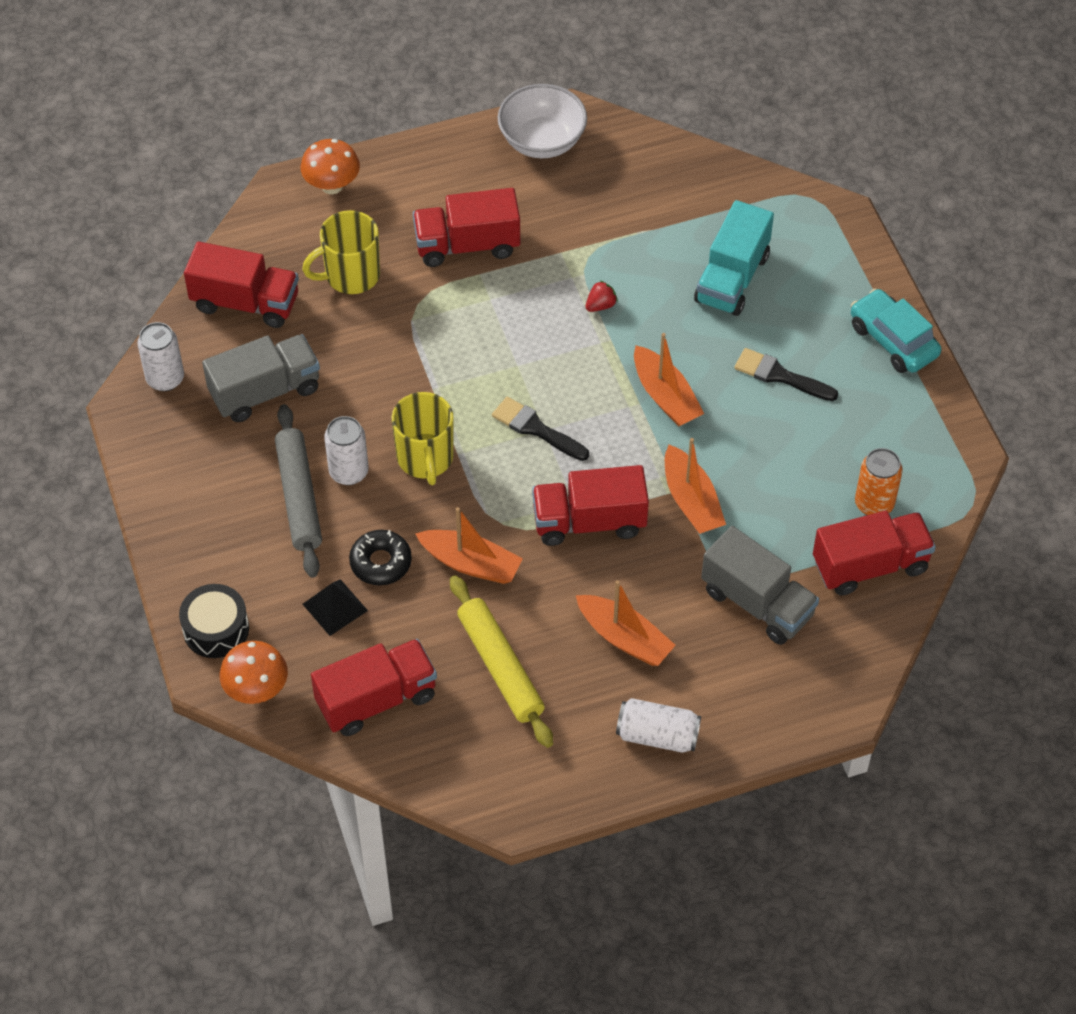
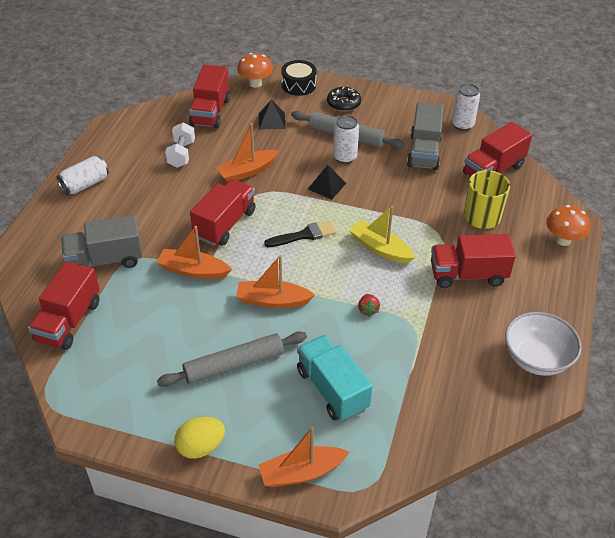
camera: 125 degrees right, 10 degrees down
black donut [349,530,412,585] -> black donut moved to [327,87,361,112]
yellow mug [392,392,454,485] -> black pyramid [308,165,346,199]
red truck [413,188,520,267] -> red truck turned 120 degrees counterclockwise [431,234,516,288]
yellow rolling pin [450,575,553,748] -> white dumbbell [165,123,195,168]
orange boat [576,580,675,666] -> orange boat moved to [259,427,349,487]
black brush [734,348,838,401] -> grey rolling pin [157,331,307,387]
turquoise car [851,289,941,373] -> yellow egg [174,417,225,459]
orange can [855,448,903,515] -> none
none -> yellow boat [349,206,415,264]

